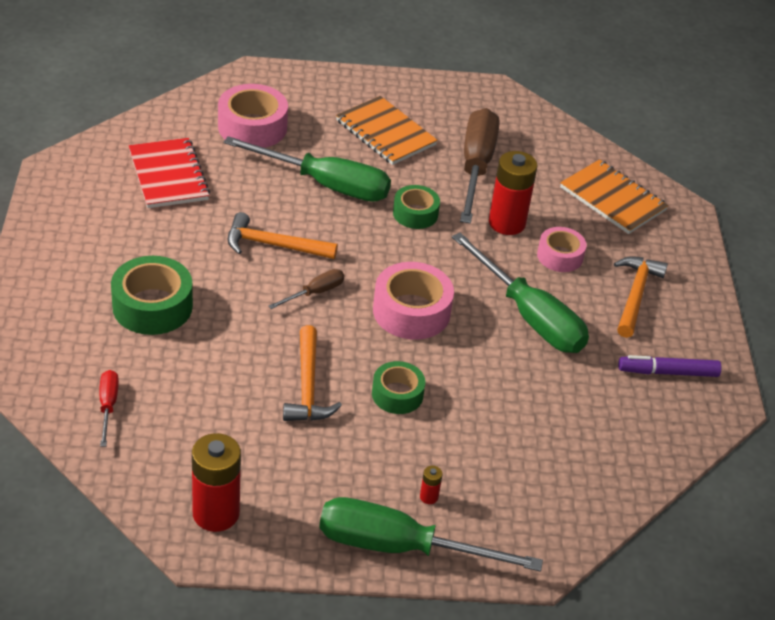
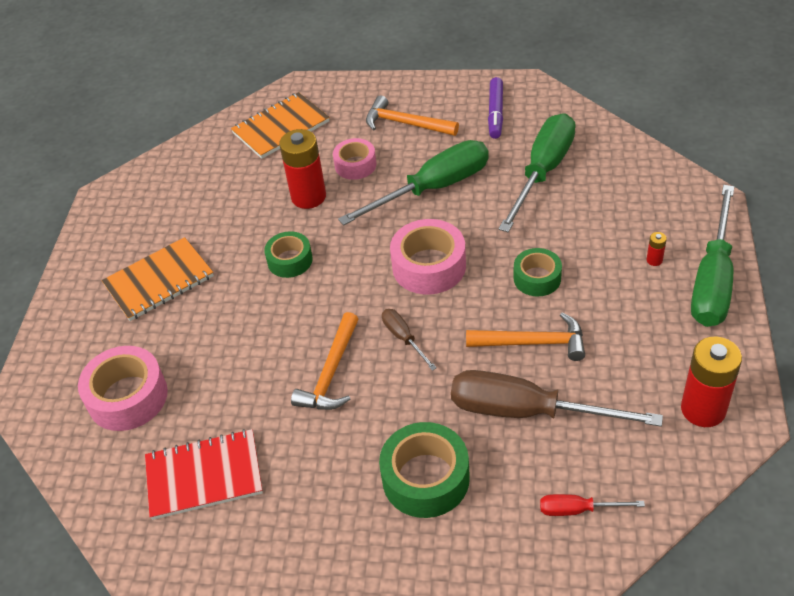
camera: 75 degrees left, 5 degrees up
green screwdriver [224,136,391,202] -> green screwdriver moved to [498,113,576,232]
brown screwdriver [460,108,499,224] -> brown screwdriver moved to [451,370,663,427]

